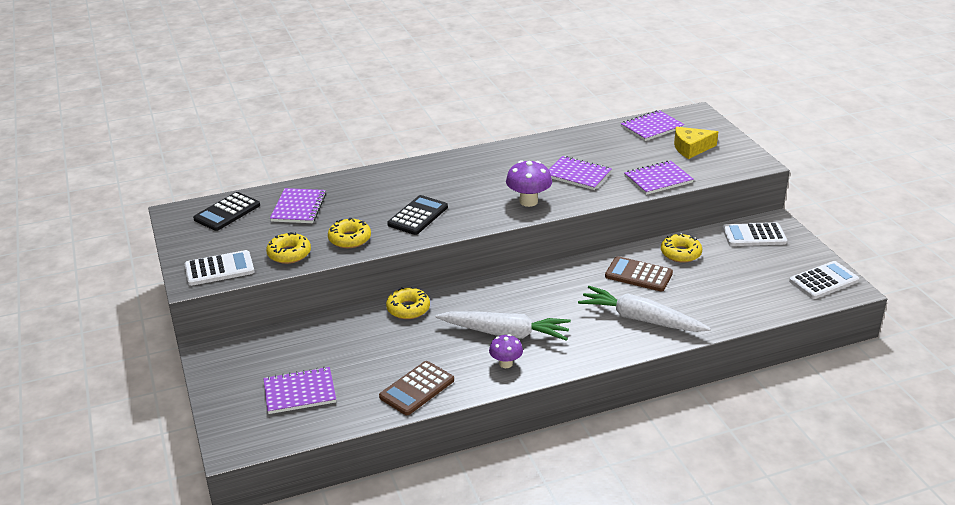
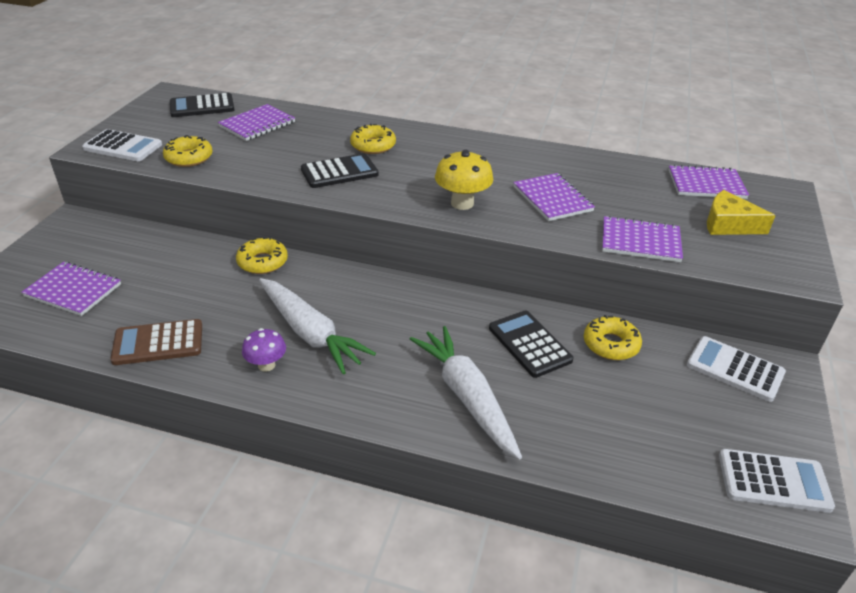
camera: 35 degrees right, 5 degrees up
yellow donut [328,218,371,248] -> yellow donut moved to [350,123,396,154]
purple mushroom [506,160,552,207] -> yellow mushroom [435,150,493,210]
brown calculator [605,256,673,292] -> black calculator [489,310,573,378]

